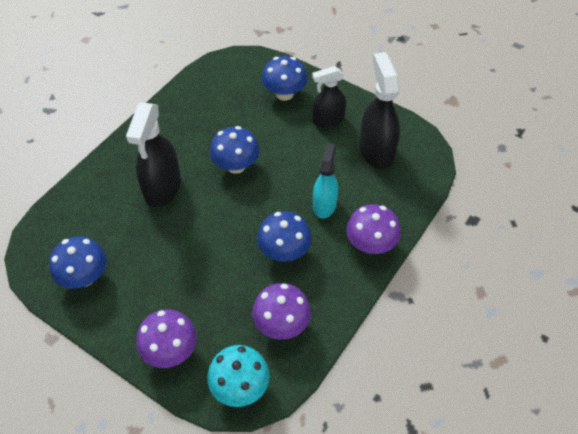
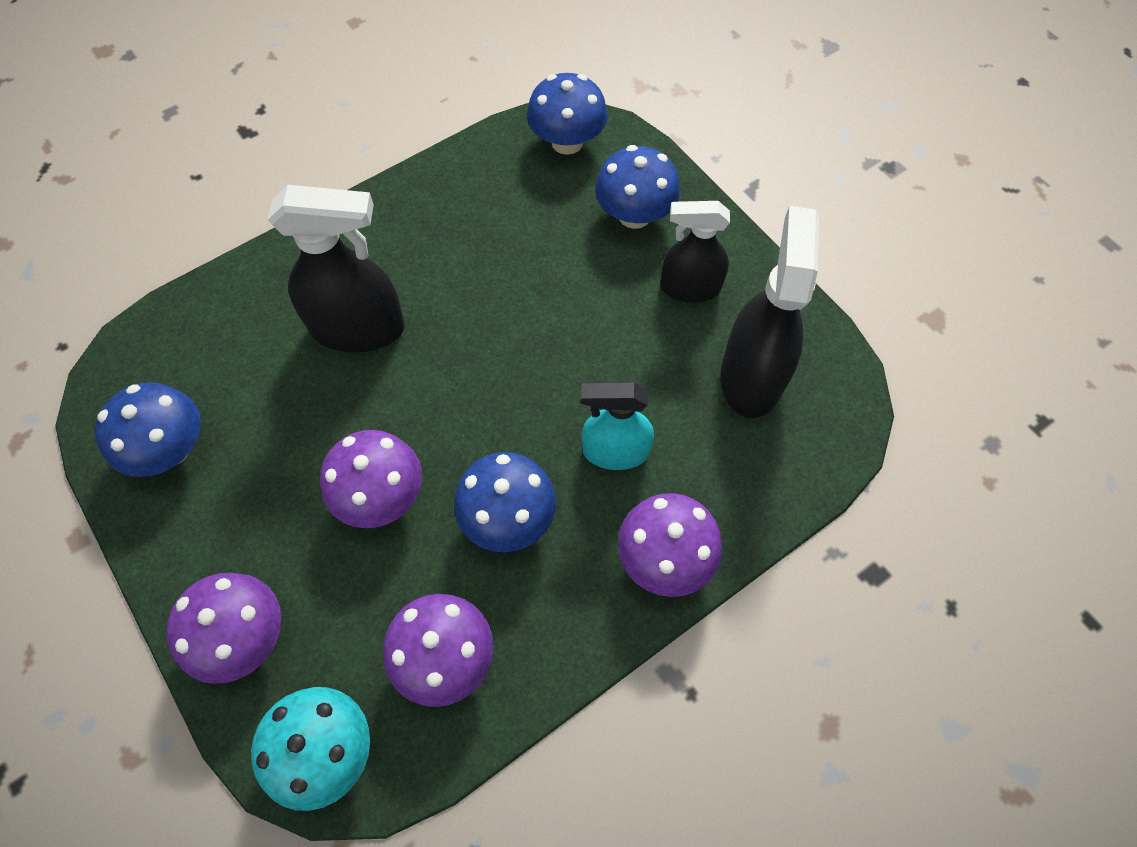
camera: 20 degrees right, 10 degrees up
black spray bottle [126,103,181,207] -> black spray bottle turned 120 degrees counterclockwise [268,185,405,352]
blue mushroom [210,126,260,174] -> blue mushroom moved to [527,73,608,155]
turquoise spray bottle [313,143,338,219] -> turquoise spray bottle turned 120 degrees counterclockwise [581,382,654,470]
none -> purple mushroom [320,430,422,528]

